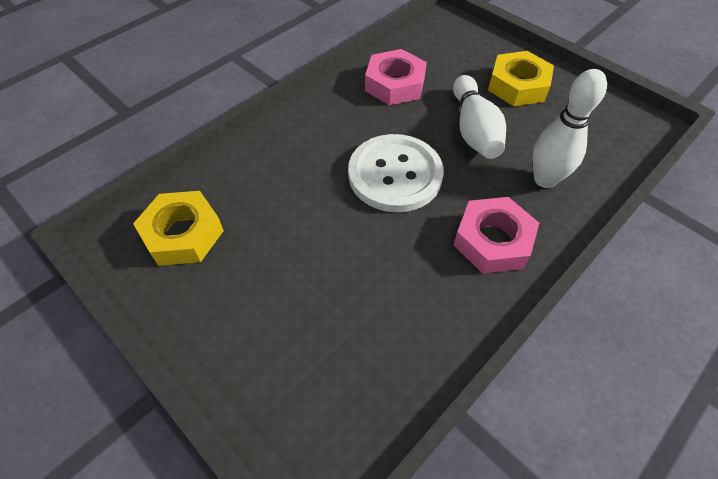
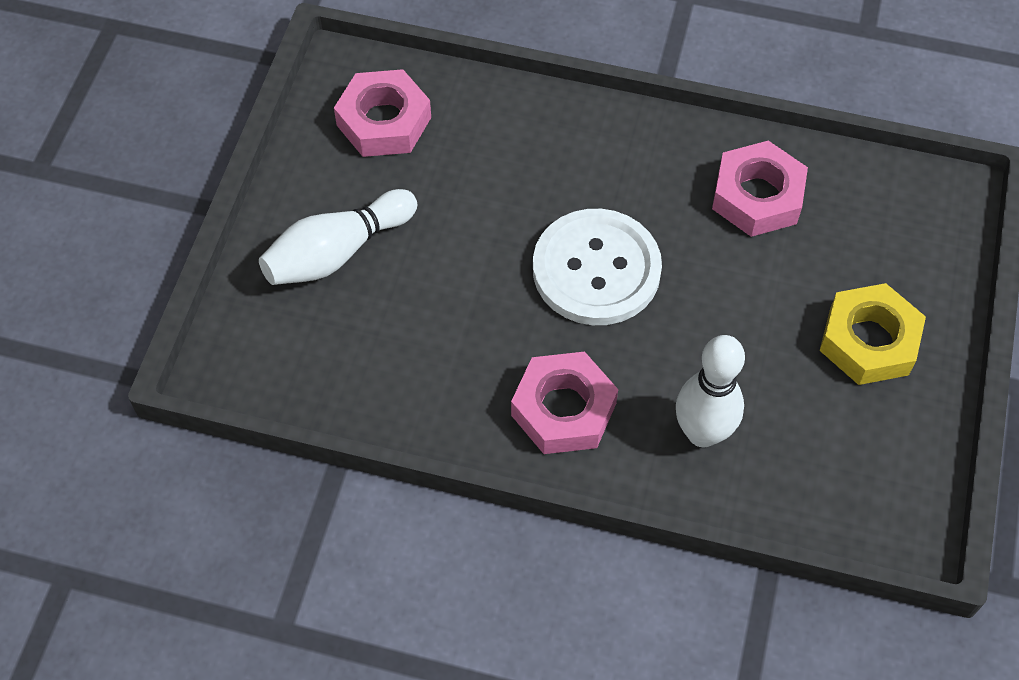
camera: 60 degrees right, 5 degrees up
yellow nut [133,191,224,266] -> pink nut [334,69,431,157]
white bowling pin [453,75,506,159] -> white bowling pin moved to [259,189,417,285]

